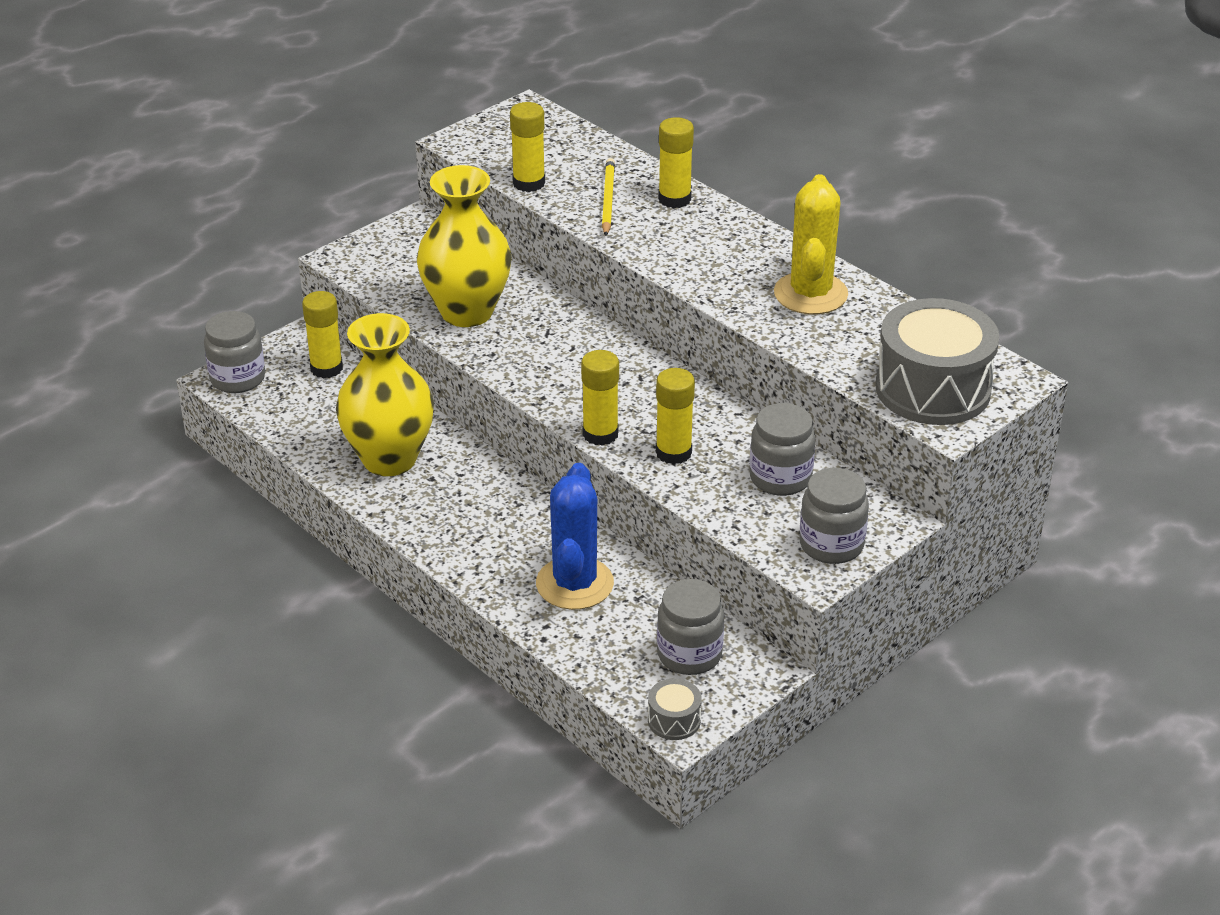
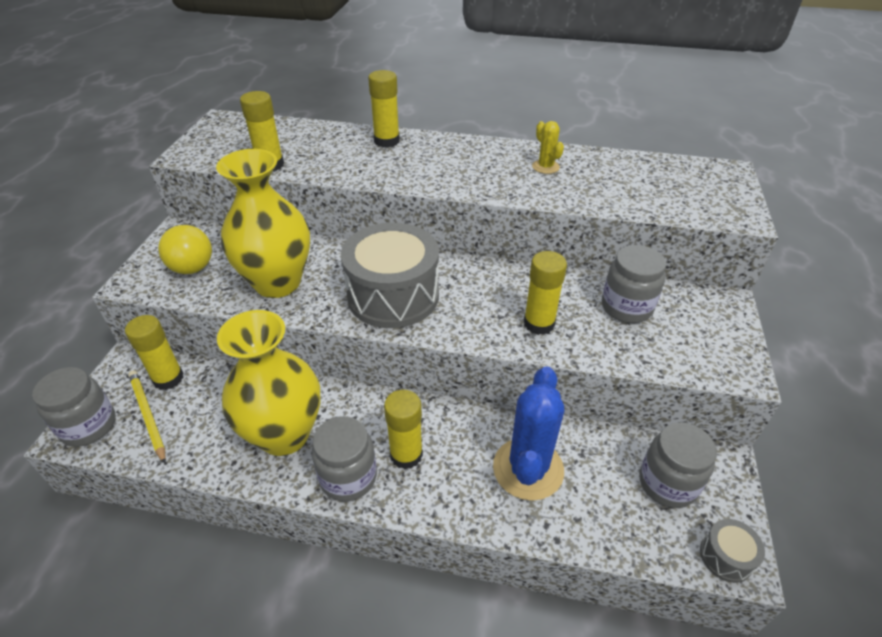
camera: 35 degrees left, 5 degrees up
blue cactus [536,463,614,610] -> blue cactus turned 45 degrees clockwise [493,366,565,501]
yellow glue stick [581,350,619,446] -> yellow glue stick moved to [384,390,423,469]
yellow pencil [602,158,615,236] -> yellow pencil moved to [128,370,166,464]
yellow cactus [774,174,848,314] -> yellow cactus [532,121,564,174], size x0.48
grey jar [799,468,869,564] -> grey jar moved to [312,416,377,502]
grey drum [875,298,1000,425] -> grey drum moved to [341,223,439,328]
none -> yellow light bulb [158,225,212,274]

